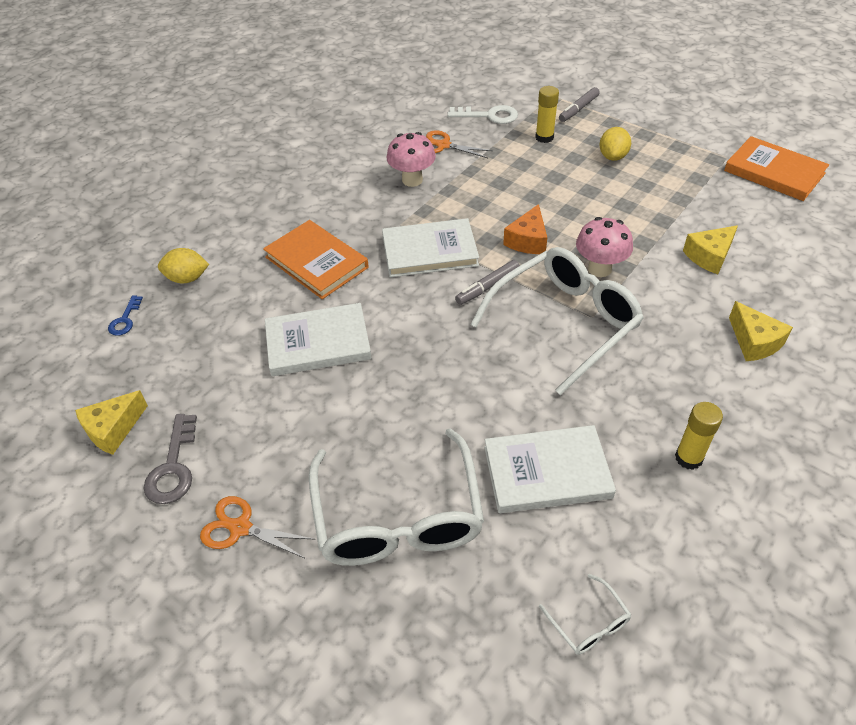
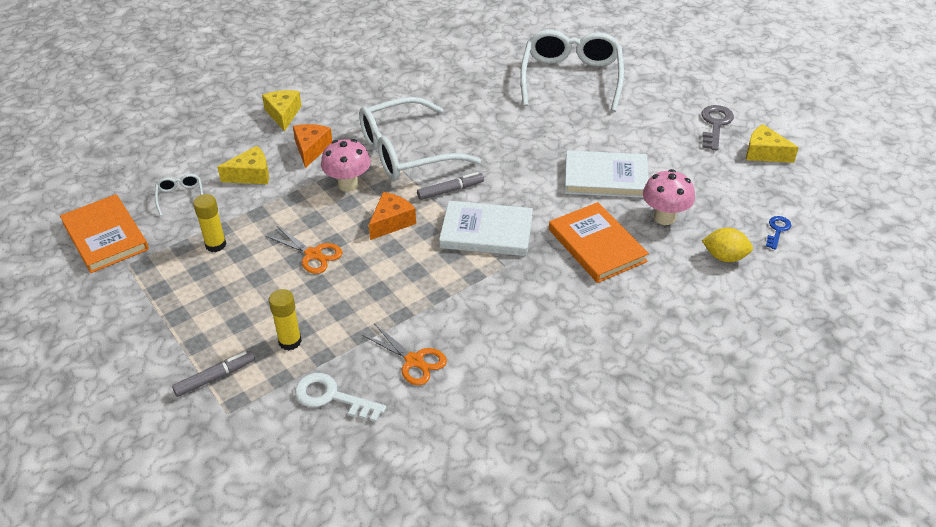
camera: 165 degrees left, 5 degrees down
yellow cheese [75,390,148,455] -> yellow cheese turned 120 degrees counterclockwise [746,124,799,163]
orange scissors [200,496,316,559] -> orange scissors moved to [266,226,343,274]
pink mushroom [387,132,436,187] -> pink mushroom moved to [643,169,695,225]
white book [484,425,616,513] -> none
white glasses [539,574,632,655] -> white glasses moved to [155,174,203,216]
yellow lemon [600,127,631,161] -> none
yellow glue stick [675,402,723,470] -> yellow glue stick moved to [193,194,226,252]
none -> orange cheese [293,124,332,168]

